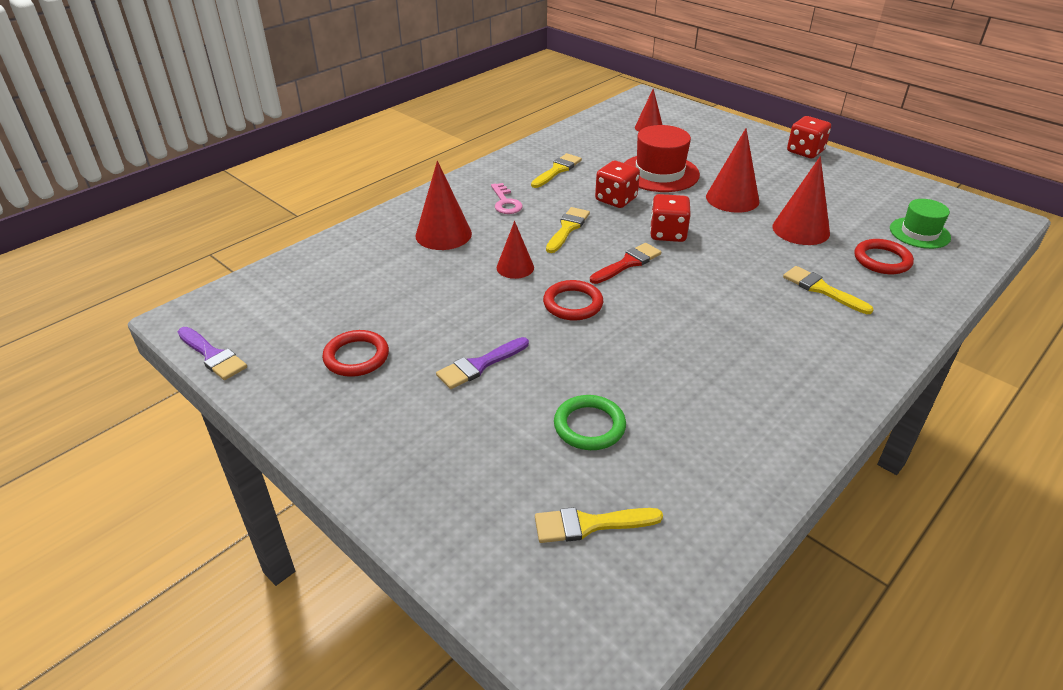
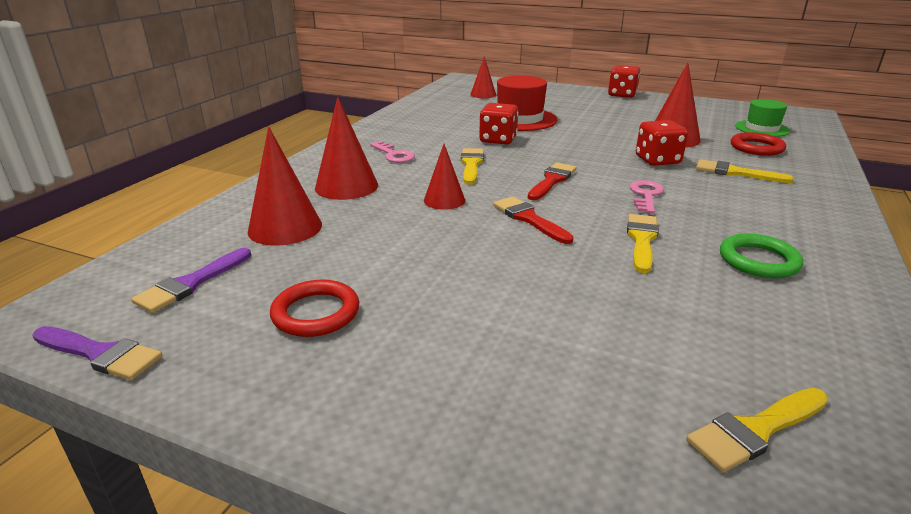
camera: 20 degrees left, 10 degrees down
purple brush [436,337,529,389] -> purple brush moved to [131,248,251,313]
yellow brush [531,153,582,188] -> yellow brush moved to [627,214,659,273]
red ring [543,280,603,320] -> red brush [493,196,574,244]
green ring [554,395,626,450] -> green ring moved to [720,233,803,278]
red dice [650,194,691,242] -> red dice moved to [636,120,688,166]
red cone [706,128,760,213] -> red cone moved to [248,127,322,246]
none -> pink key [630,180,664,213]

